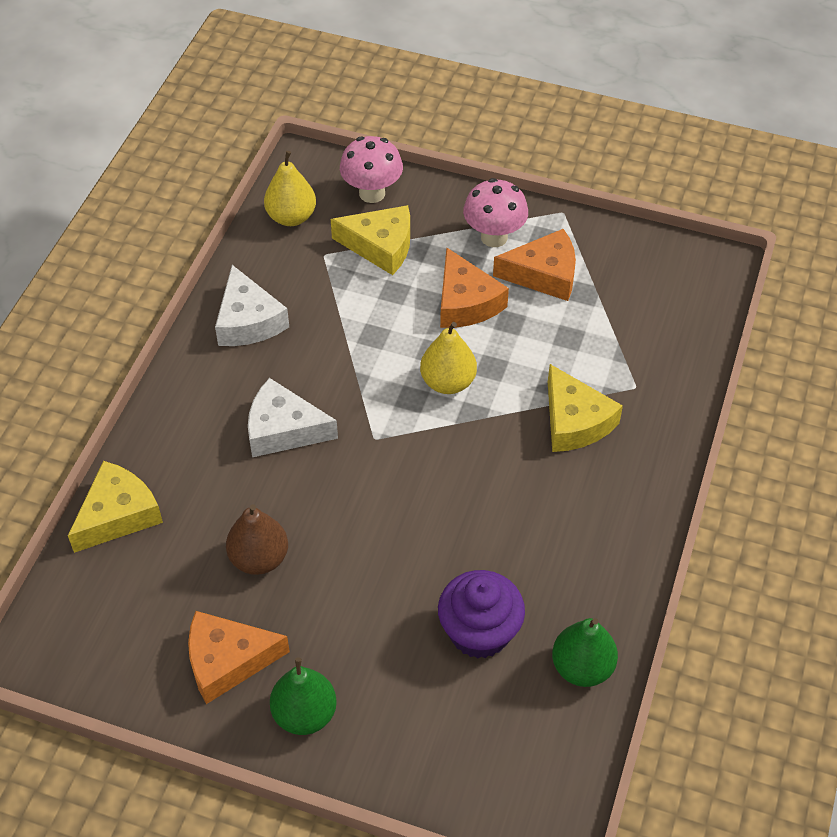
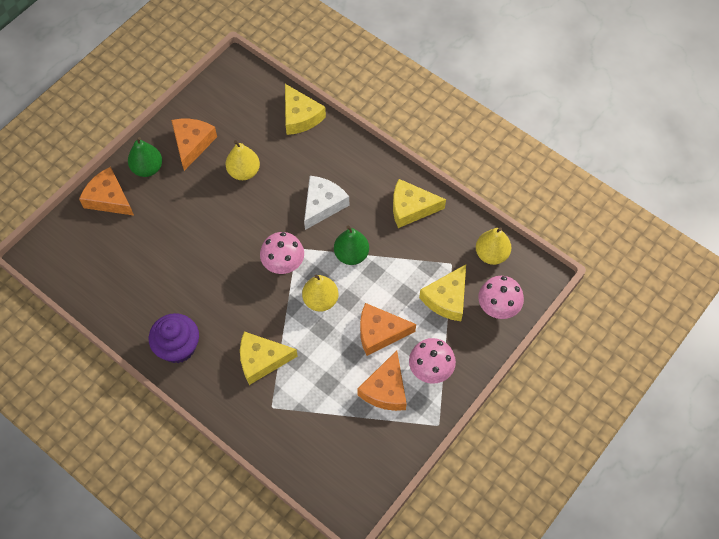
camera: 110 degrees right, 10 degrees up
white cheese [215,265,289,346] -> yellow cheese [393,179,446,228]
brown pear [226,504,288,575] -> yellow pear [226,140,260,180]
purple cupcake [438,570,525,659] -> purple cupcake moved to [149,313,199,363]
green pear [552,618,618,687] -> green pear moved to [334,225,369,265]
none -> orange cheese [79,167,134,215]
none -> pink mushroom [260,232,304,274]

